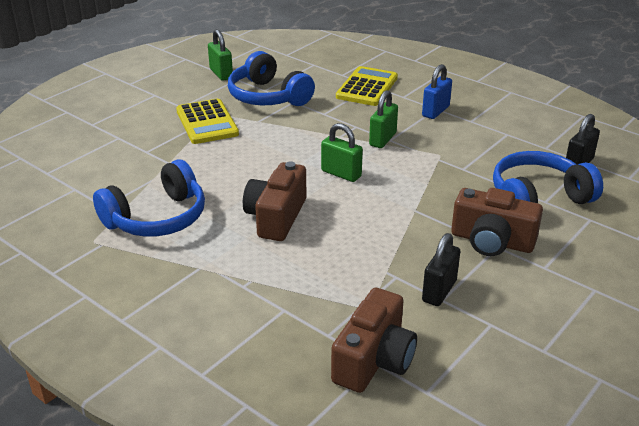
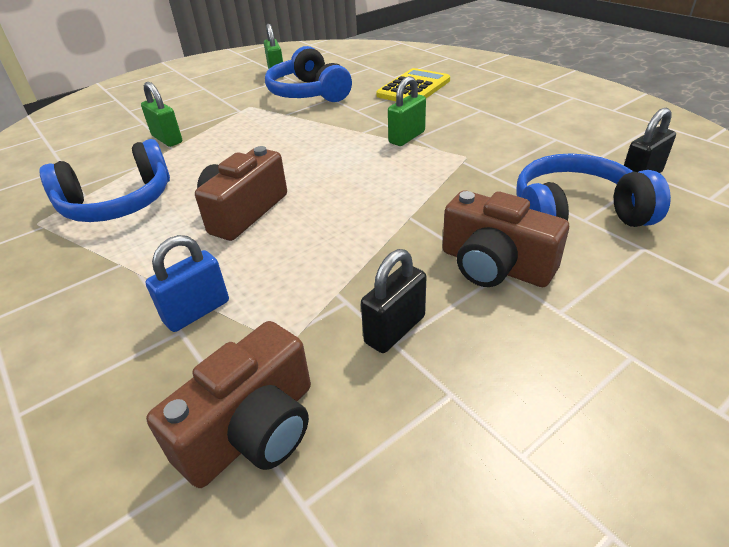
camera: 15 degrees right, 5 degrees up
yellow calculator [176,99,239,144] -> none
green padlock [321,123,363,182] -> green padlock moved to [141,82,182,147]
blue padlock [422,64,452,119] -> blue padlock moved to [146,235,229,332]

